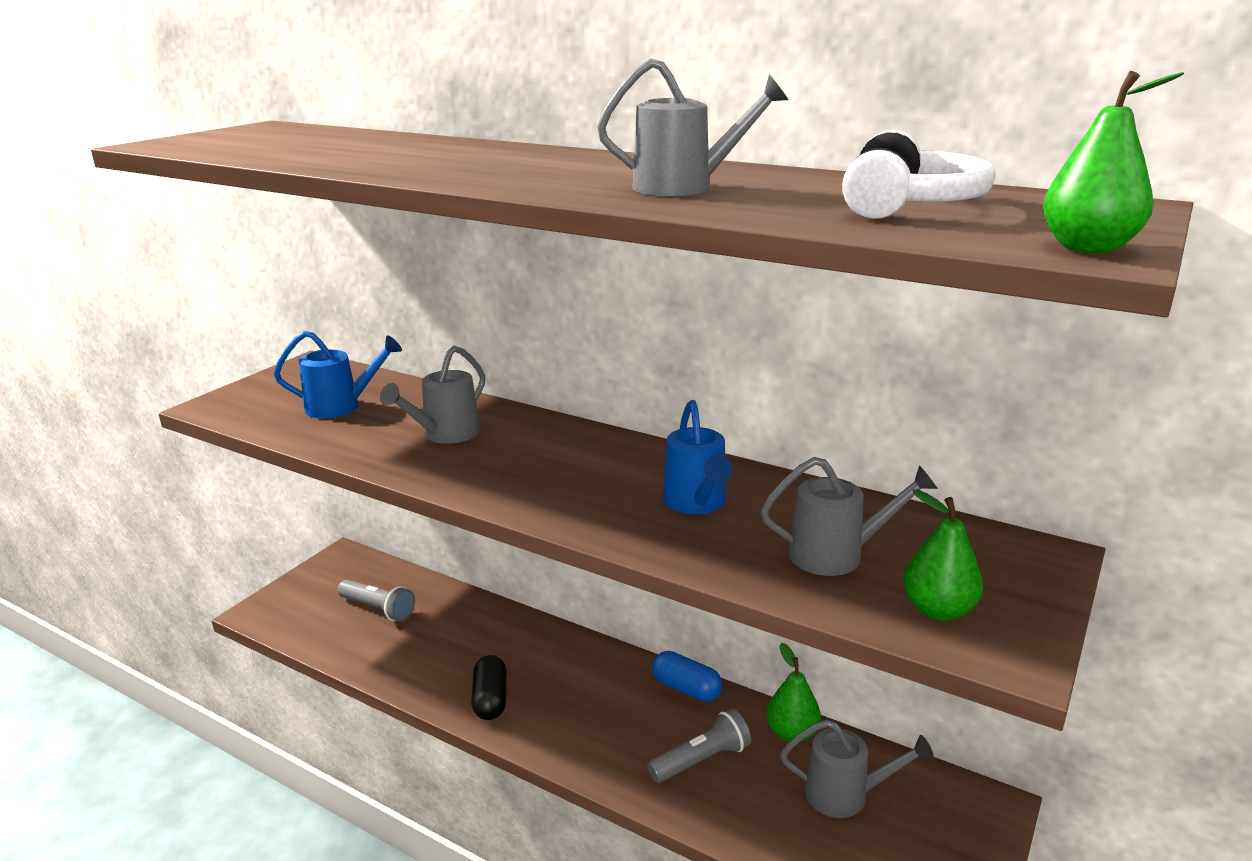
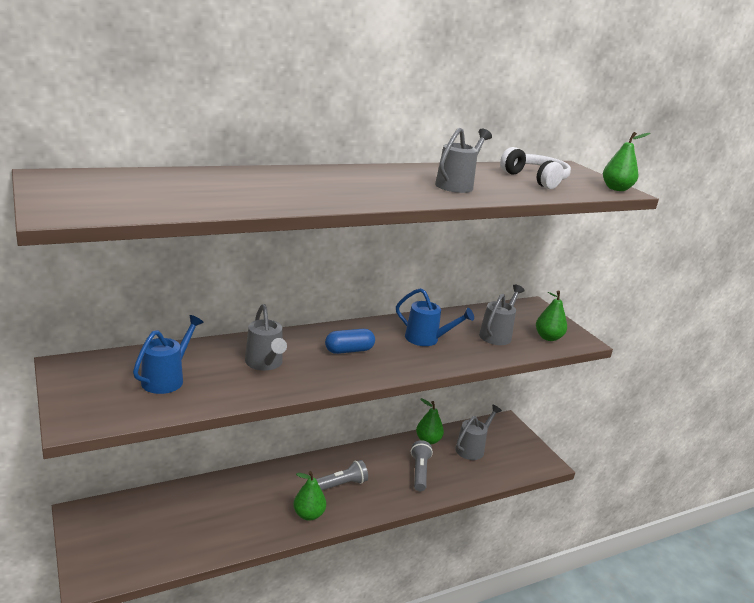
camera: 60 degrees left, 0 degrees up
grey flashlight [337,580,415,621] -> grey flashlight moved to [316,460,368,490]
black capsule [471,655,507,720] -> green pear [293,471,326,521]
blue capsule [652,651,722,702] -> blue capsule moved to [325,329,375,354]

